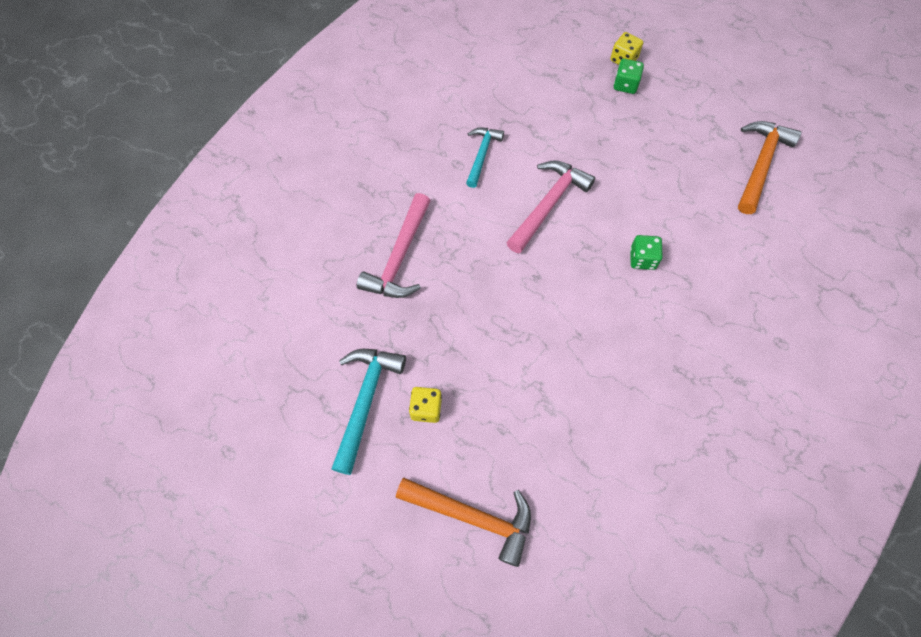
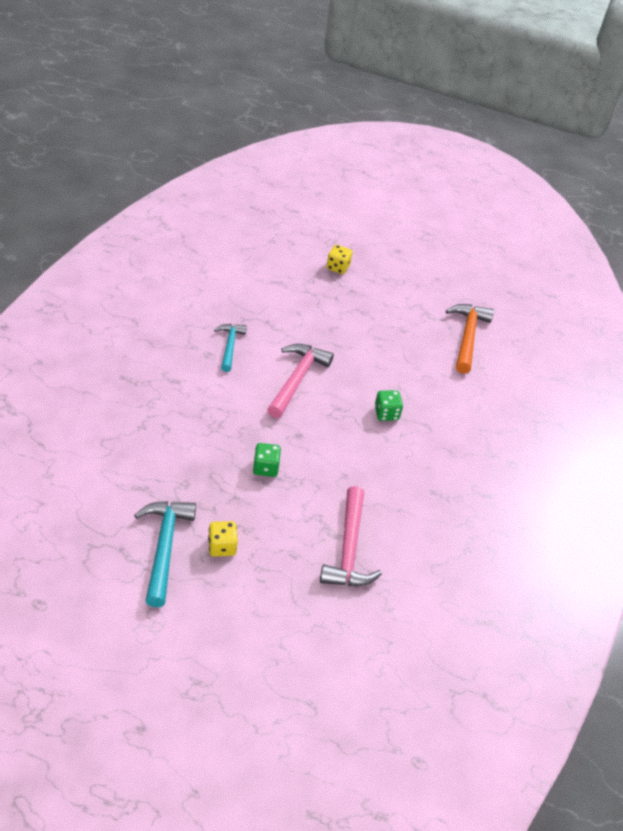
camera: 20 degrees left, 20 degrees down
pink hammer [357,193,431,298] -> pink hammer moved to [320,486,382,586]
orange hammer [396,478,531,567] -> none
green dice [614,59,644,94] -> green dice moved to [253,443,281,477]

